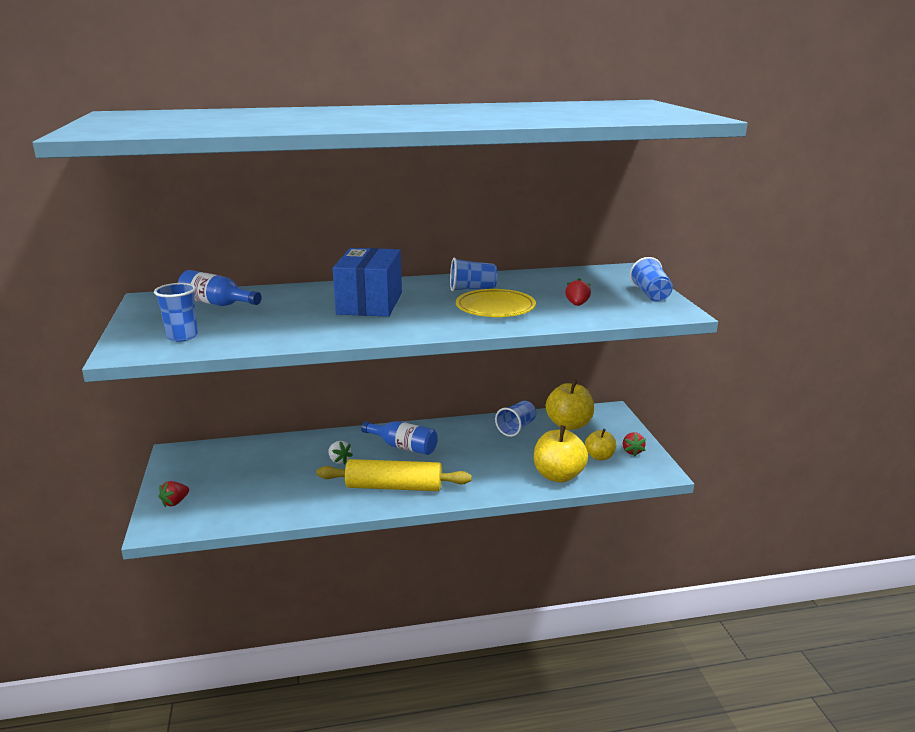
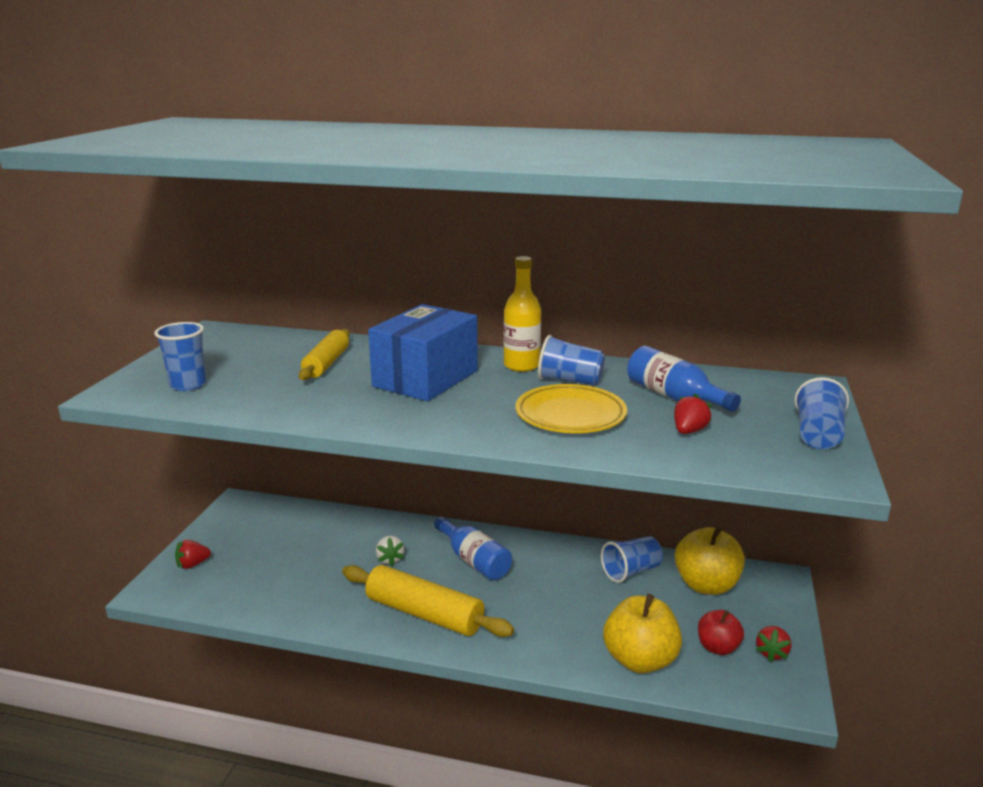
camera: 25 degrees right, 0 degrees up
blue bottle [178,270,262,306] -> blue bottle moved to [627,346,741,412]
yellow apple [585,429,616,460] -> red apple [698,610,744,655]
none -> yellow rolling pin [299,329,350,380]
none -> yellow bottle [504,256,541,372]

